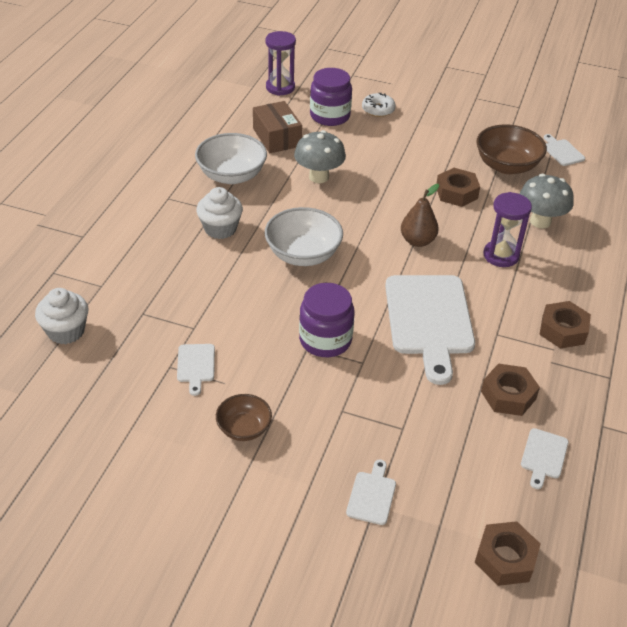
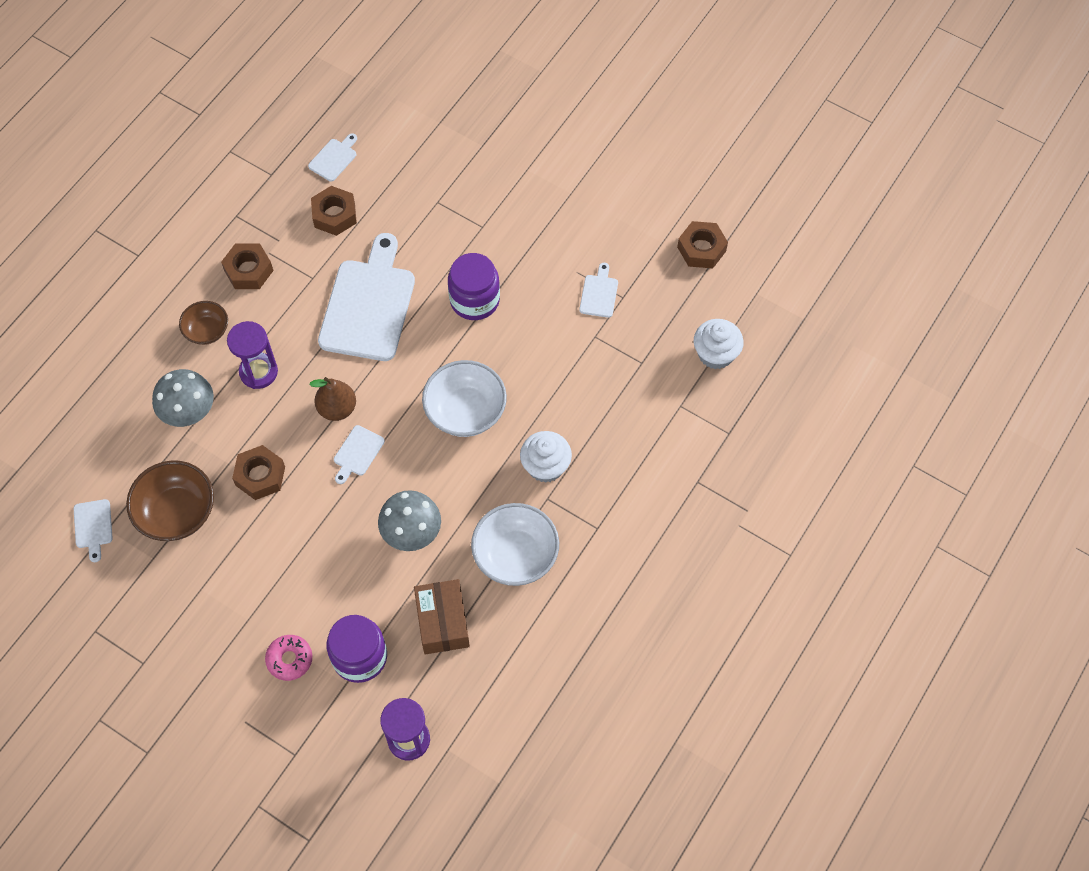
camera: 165 degrees left, 20 degrees up
brown bowl [216,394,272,441] -> brown bowl moved to [179,301,228,345]
white cutting board [346,459,396,525] -> white cutting board moved to [334,425,385,484]
white donut [362,93,396,117] -> pink donut [265,635,312,681]
brown nut [475,521,541,586] -> brown nut moved to [677,221,728,268]

